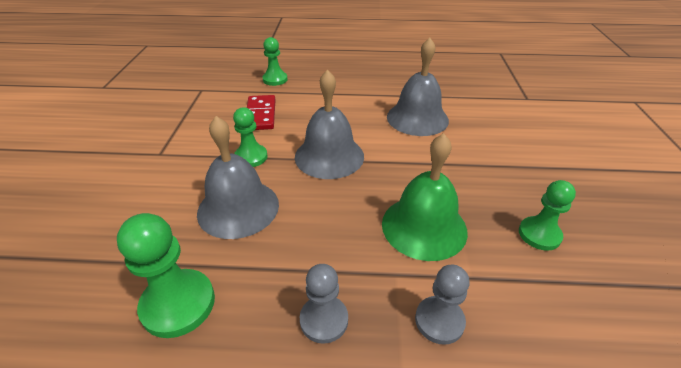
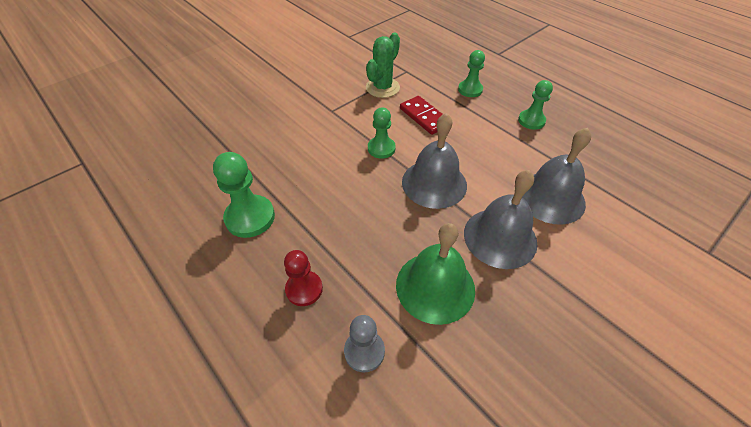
camera: 45 degrees right, 10 degrees up
grey bell [197,116,279,239] -> grey bell moved to [464,170,538,269]
red domino [247,95,275,130] -> red domino turned 75 degrees counterclockwise [400,96,443,135]
grey pawn [300,264,348,344] -> red pawn [284,250,323,306]
green pawn [519,180,576,251] -> green pawn moved to [518,80,553,130]
none -> green cactus [366,33,400,98]

